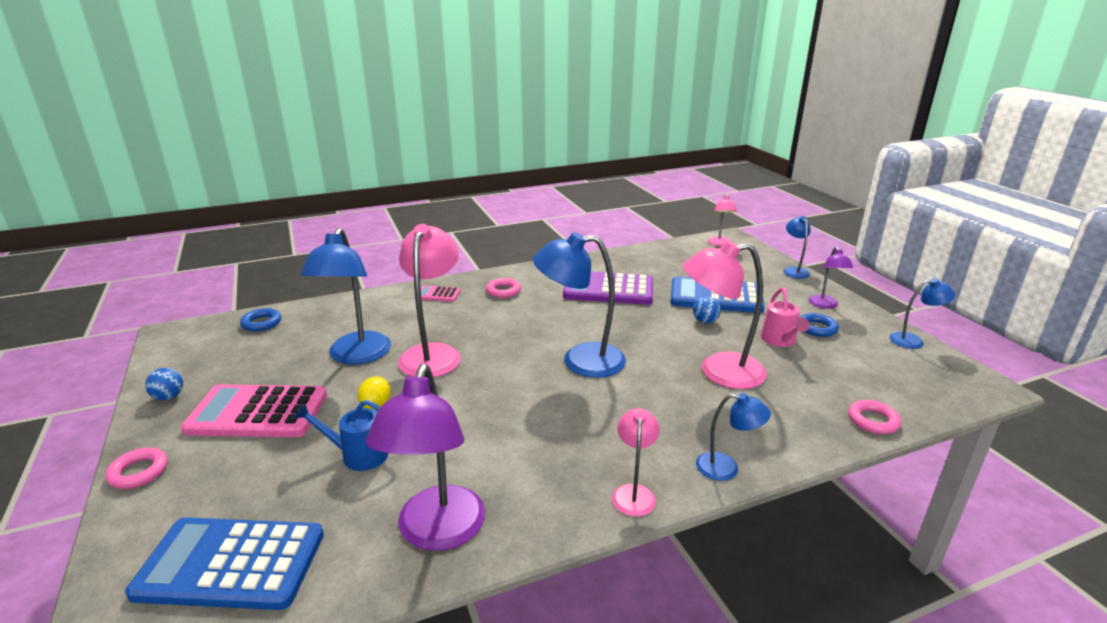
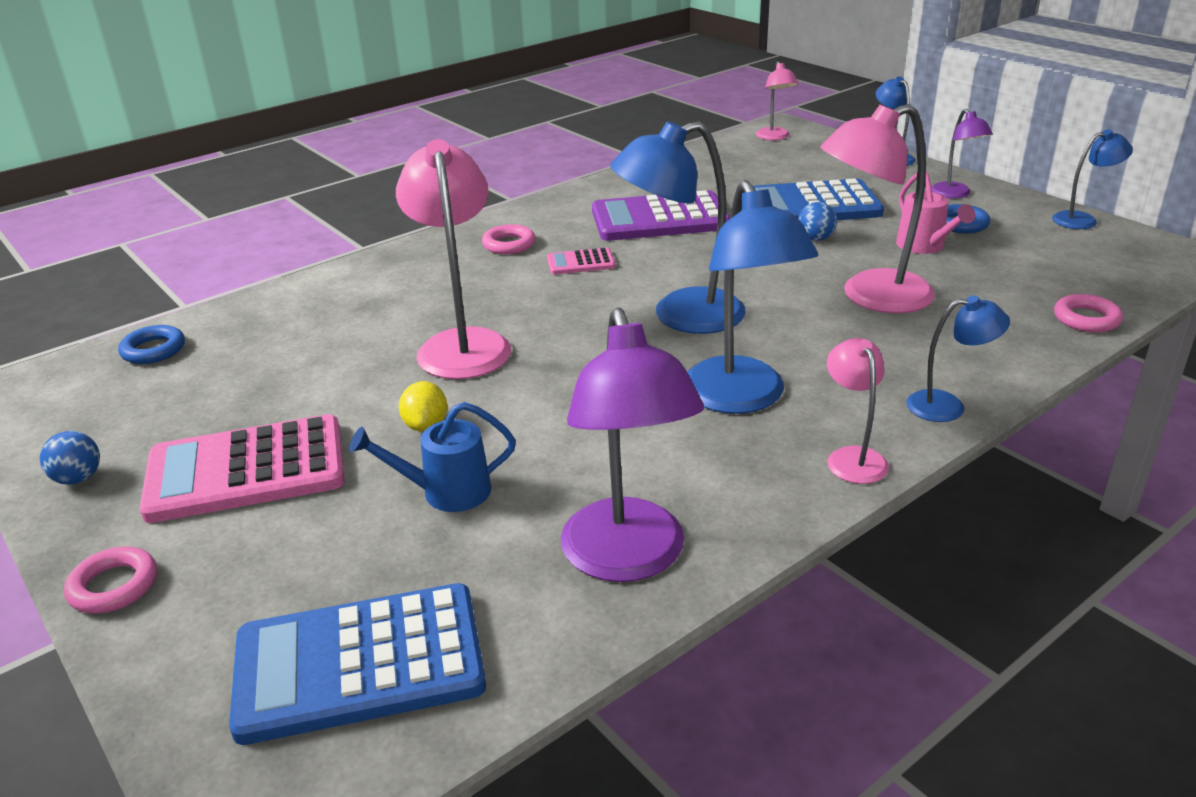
camera: 15 degrees left, 5 degrees up
blue lamp [300,228,391,365] -> blue lamp moved to [687,180,818,414]
pink calculator [421,285,460,302] -> pink calculator moved to [547,248,615,275]

